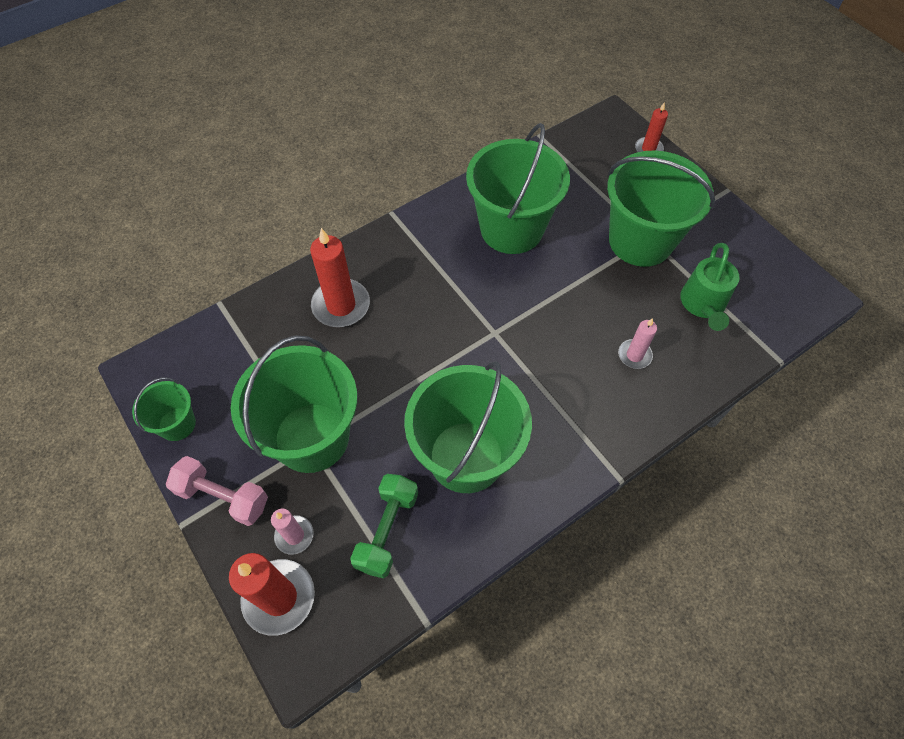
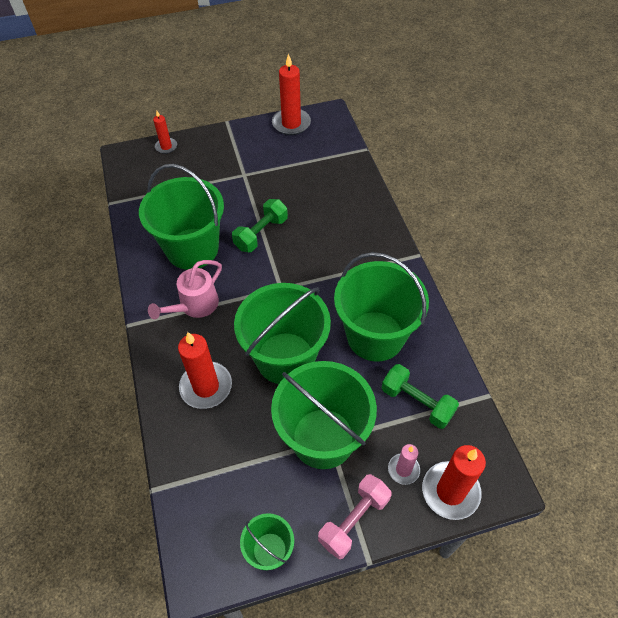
camera: 70 degrees left, 5 degrees down
green bucket [607,150,715,267] -> green bucket moved to [234,283,331,384]
pink candle [618,318,657,369] -> none
green watering can [680,243,740,331] -> none
none -> pink watering can [148,260,222,319]
none -> green dumbbell [232,199,288,252]
none -> red candle [272,54,311,135]

